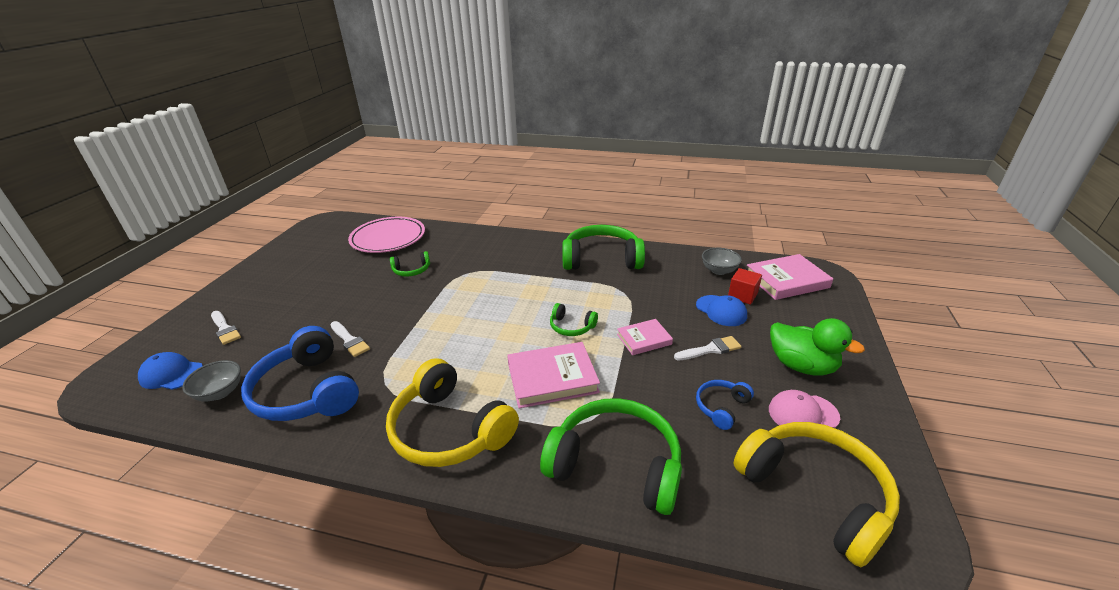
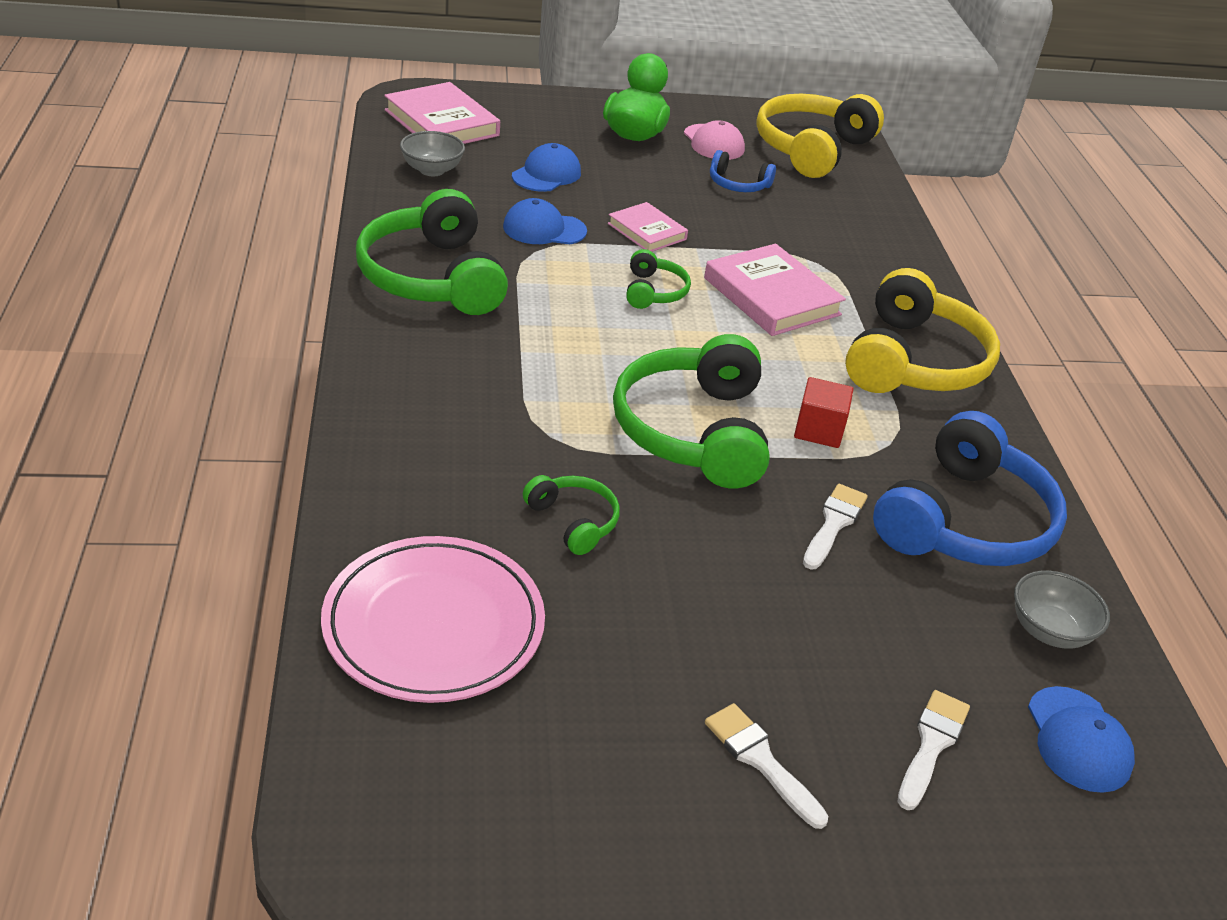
camera: 115 degrees left, 5 degrees up
green headphones [540,398,682,515] -> green headphones moved to [613,334,770,488]
white brush [674,336,741,360] -> white brush moved to [705,703,828,829]
red cube [728,268,762,305] -> red cube moved to [794,377,854,448]
none -> blue cap [503,198,587,244]

